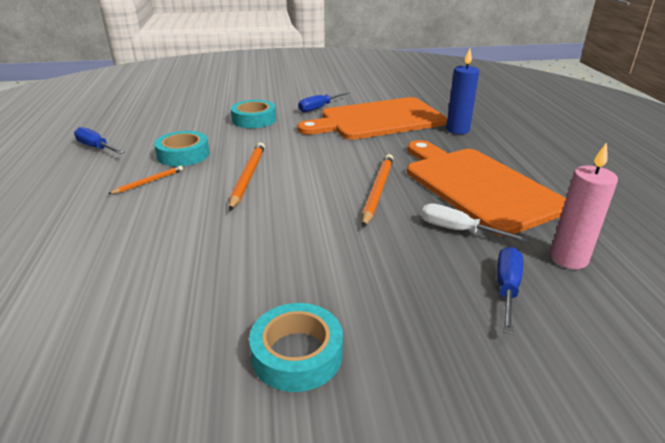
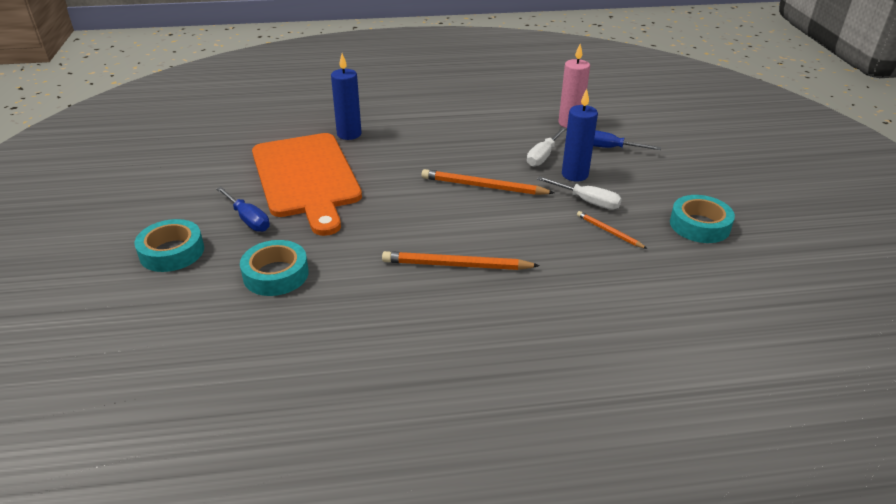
camera: 90 degrees left, 5 degrees up
blue screwdriver [74,127,125,154] -> none
orange pencil [108,166,183,194] -> orange pencil moved to [577,211,647,249]
turquoise tape [154,131,210,166] -> turquoise tape moved to [135,219,204,272]
orange cutting board [407,140,566,236] -> none
none -> white screwdriver [537,176,622,210]
none -> blue candle [562,89,598,182]

